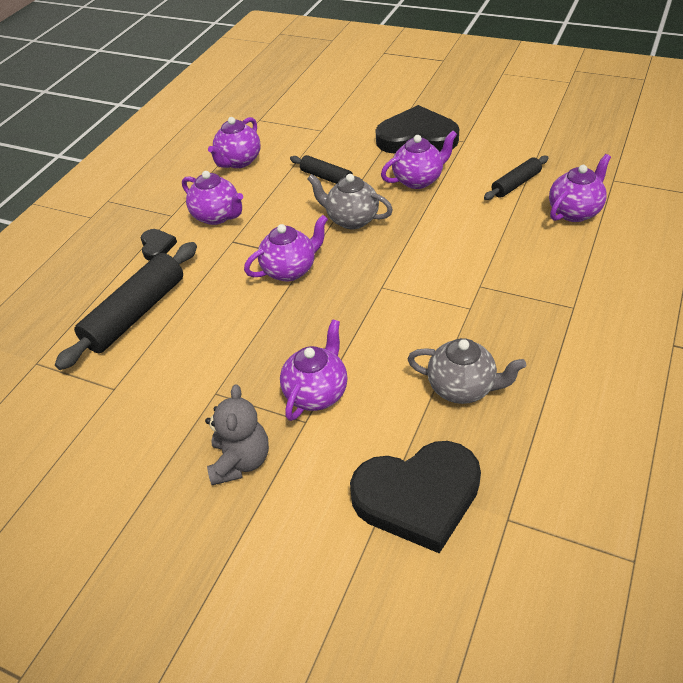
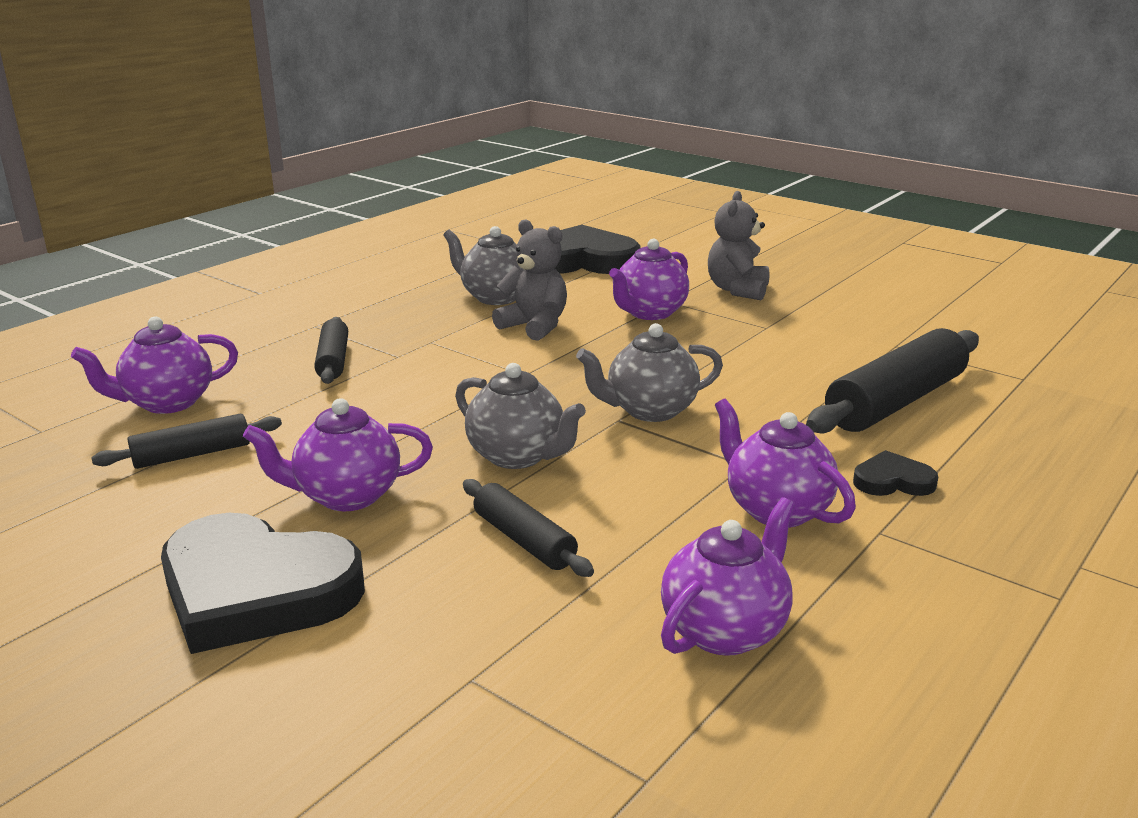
camera: 170 degrees left, 20 degrees down
black heart [141,229,177,260] -> black heart turned 90 degrees clockwise [853,450,938,496]
purple teapot [244,215,328,282] -> grey teapot [576,323,723,422]
none -> black rolling pin [314,317,348,384]
none -> grey teddy bear [492,219,567,341]

